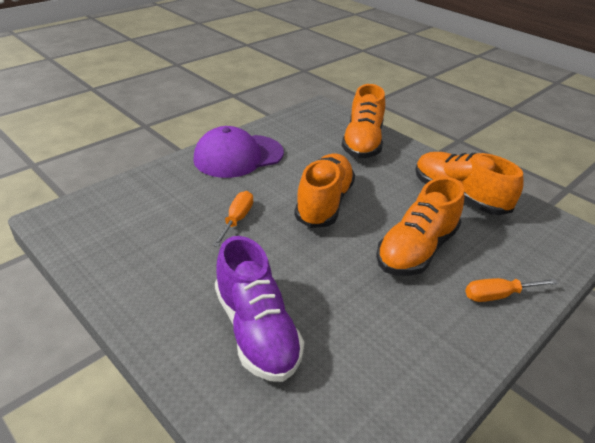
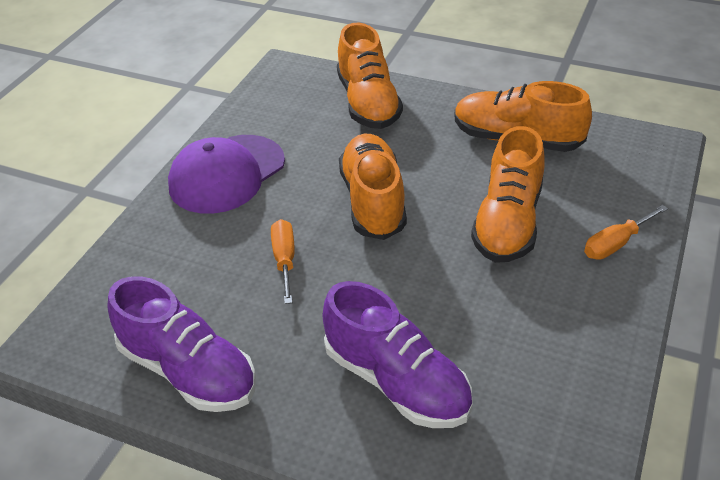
camera: 20 degrees left, 5 degrees up
none -> purple shoe [108,276,256,412]

